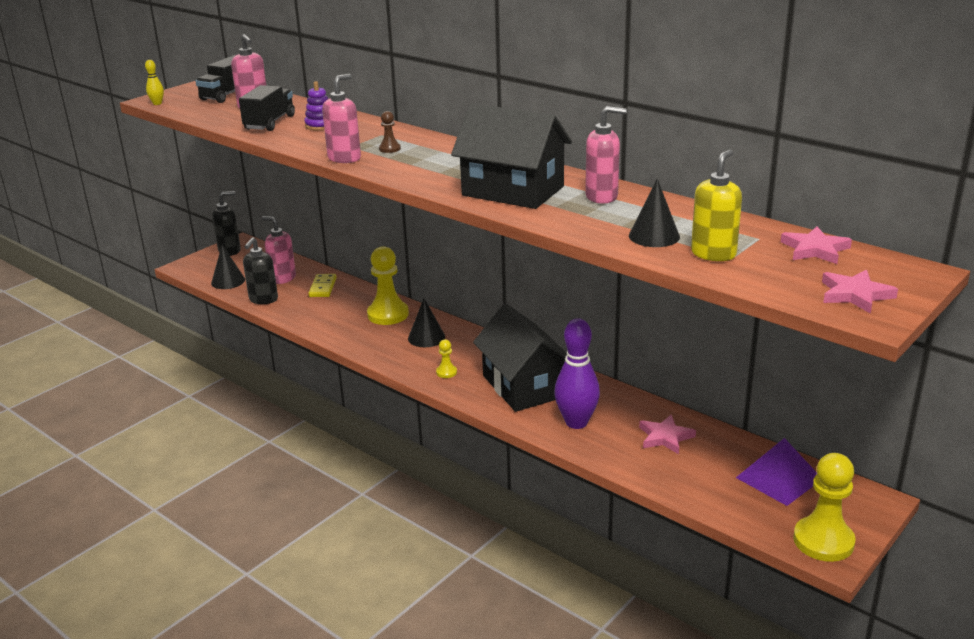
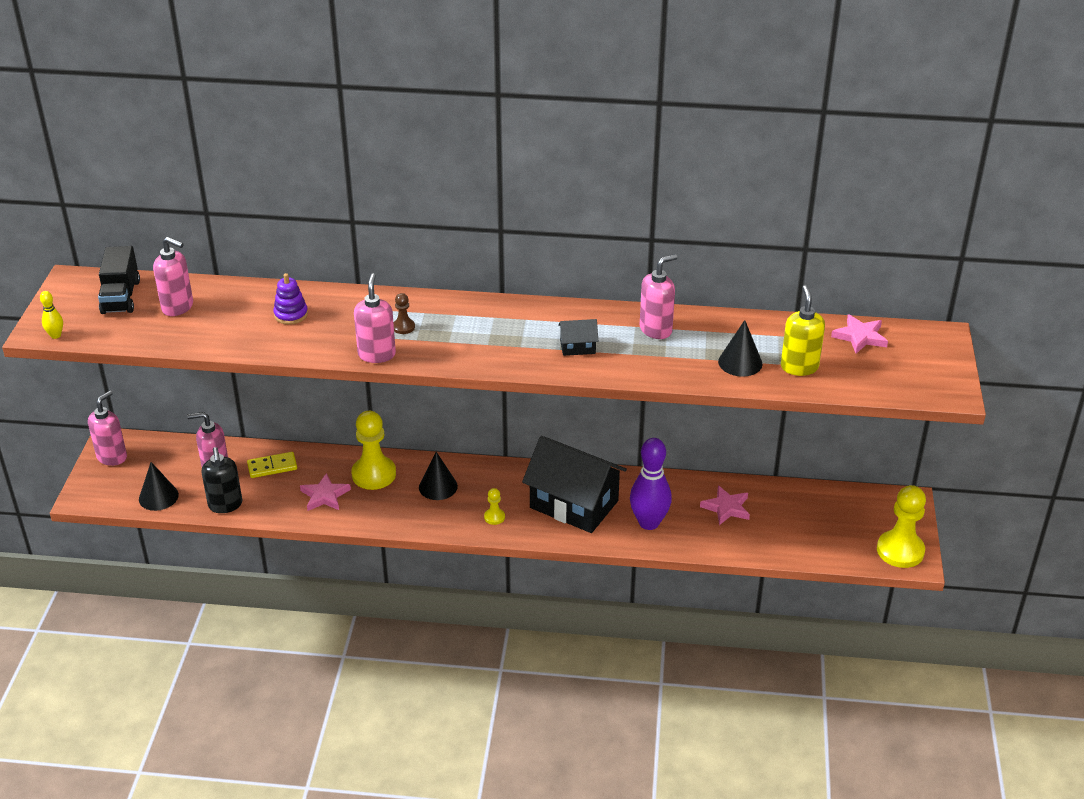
camera: 35 degrees left, 10 degrees up
black soap dispenser [212,191,241,256] -> pink soap dispenser [88,391,127,466]
black truck [239,85,295,131] -> none
yellow domino [309,274,337,297] -> yellow domino turned 75 degrees counterclockwise [247,452,297,478]
black house [451,103,572,209] -> black house [558,319,598,356], size x0.42
purple pyramid [736,438,817,506] -> none
pink star [822,270,898,314] -> pink star moved to [300,473,351,511]

